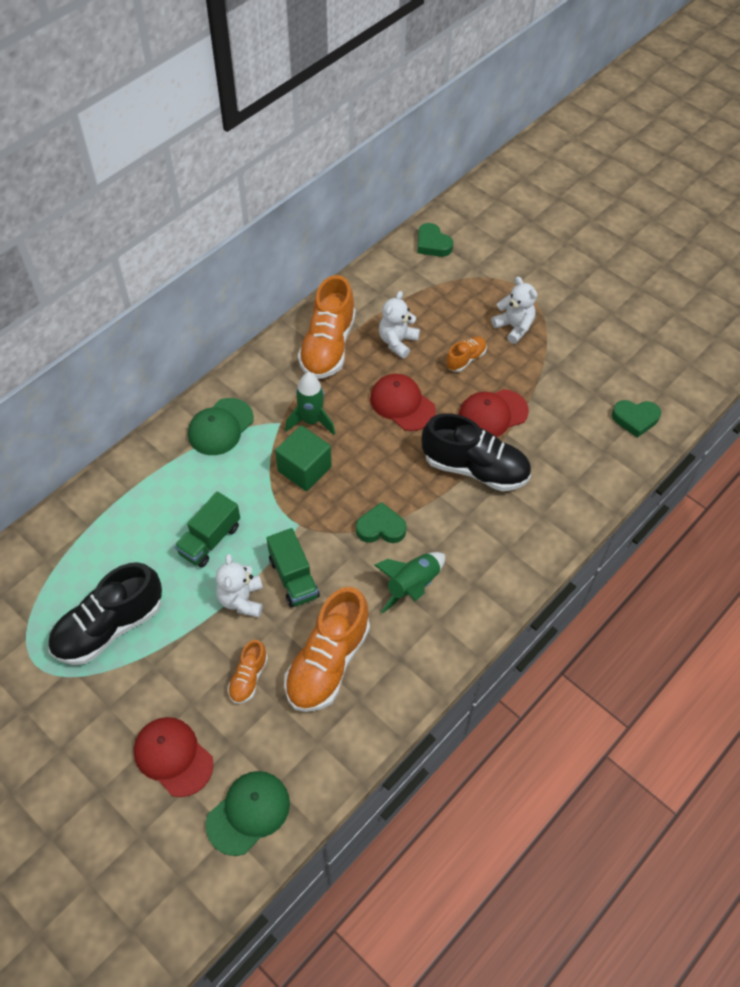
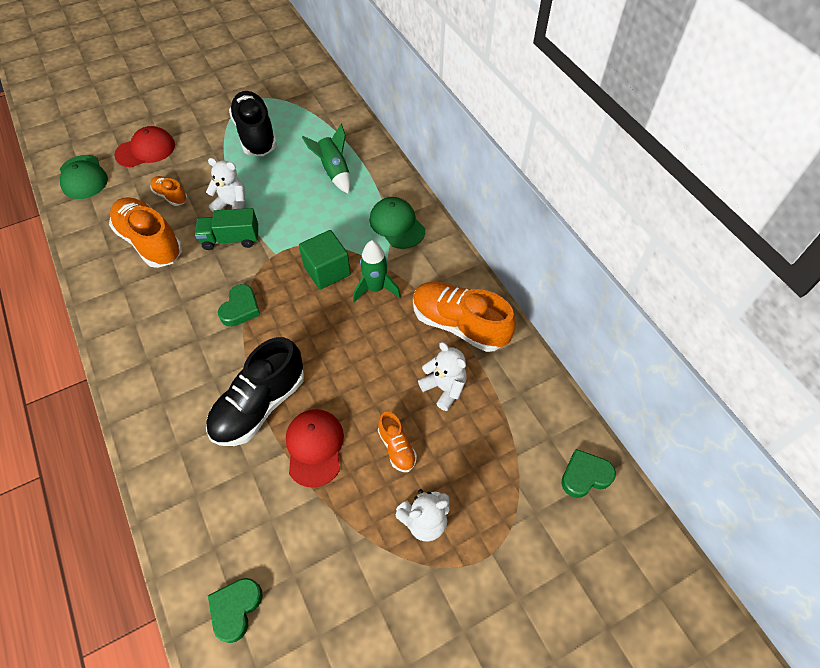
camera: 110 degrees right, 0 degrees up
green truck [174,491,240,568] -> none
red cap [370,374,436,431] -> none
green rocket [374,552,445,613] -> green rocket moved to [302,124,351,194]

